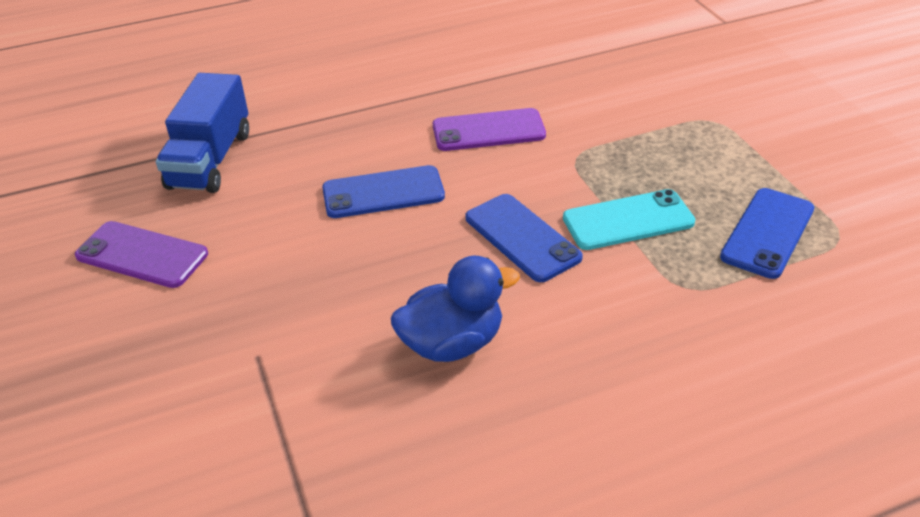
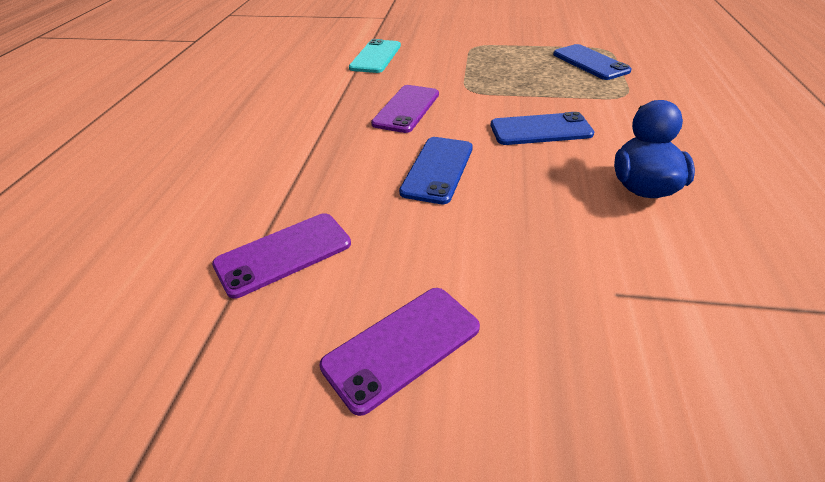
camera: 60 degrees left, 0 degrees up
blue truck [156,73,249,193] -> purple phone [212,213,351,298]
turquoise phone [563,189,695,250] -> turquoise phone moved to [349,39,401,73]

